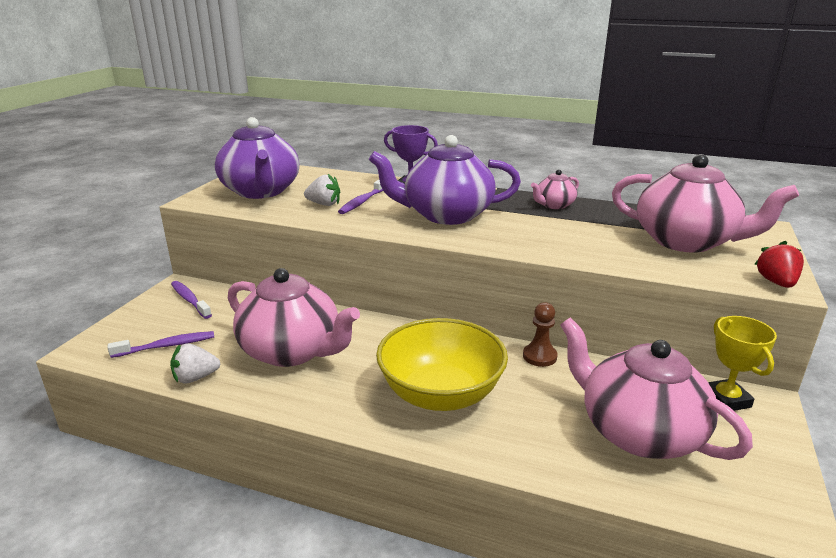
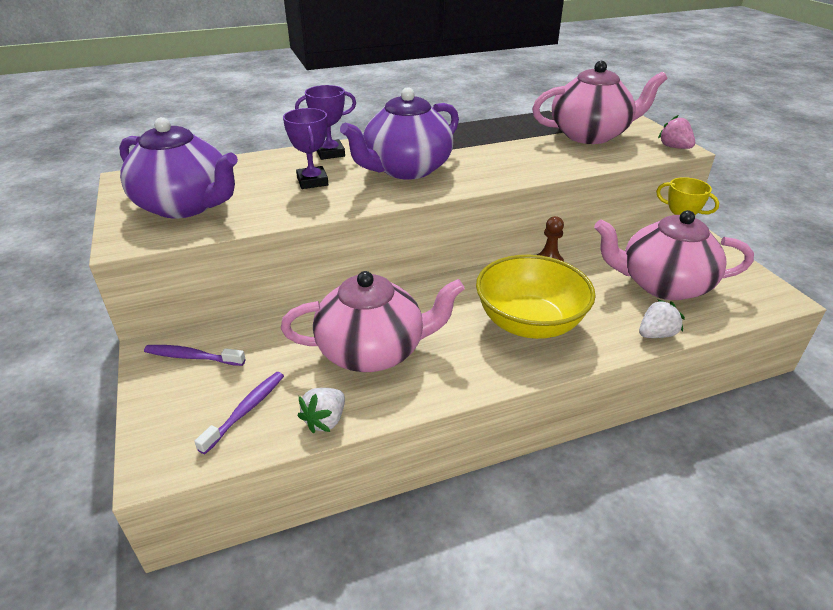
camera: 40 degrees left, 10 degrees up
white strawberry [304,174,340,206] -> white strawberry moved to [639,299,685,338]
purple toothbrush [338,180,383,214] -> purple trophy [283,108,329,189]
pink teapot [531,169,579,209] -> none
red strawberry [754,241,804,288] -> pink strawberry [658,115,695,149]

